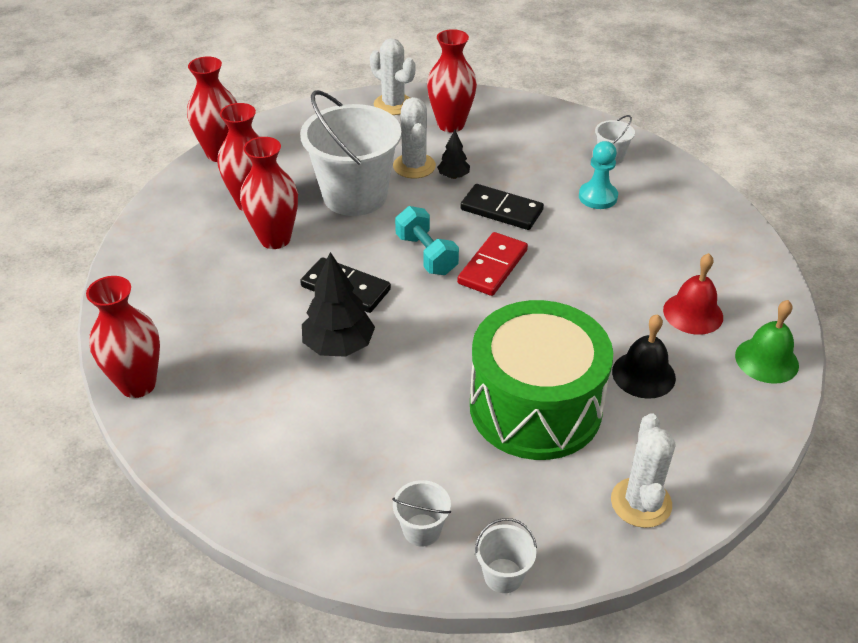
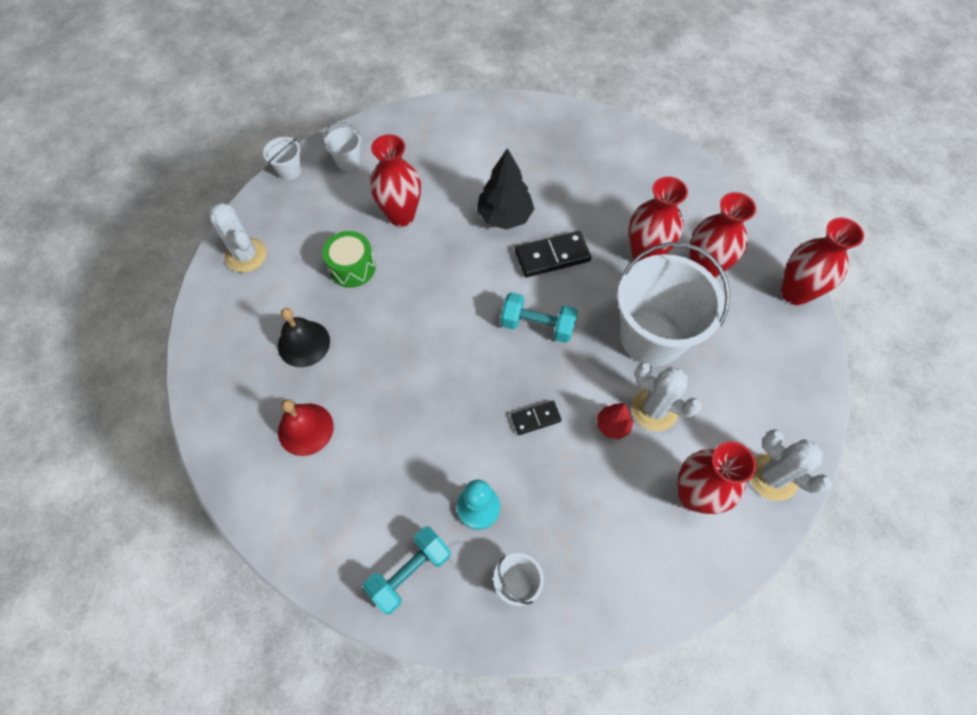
camera: 135 degrees right, 20 degrees up
red vase [86,276,160,398] -> red vase moved to [370,135,421,227]
white cactus [370,38,415,115] -> white cactus turned 45 degrees clockwise [750,429,832,501]
black tree [437,129,470,179] -> red tree [597,403,633,439]
red domino [457,232,528,296] -> none
black domino [460,184,544,230] -> black domino [511,400,562,435], size x0.59
green drum [470,300,613,460] -> green drum [322,231,376,288], size x0.46
green bell [735,300,799,384] -> none
none -> turquoise dumbbell [363,526,451,614]

